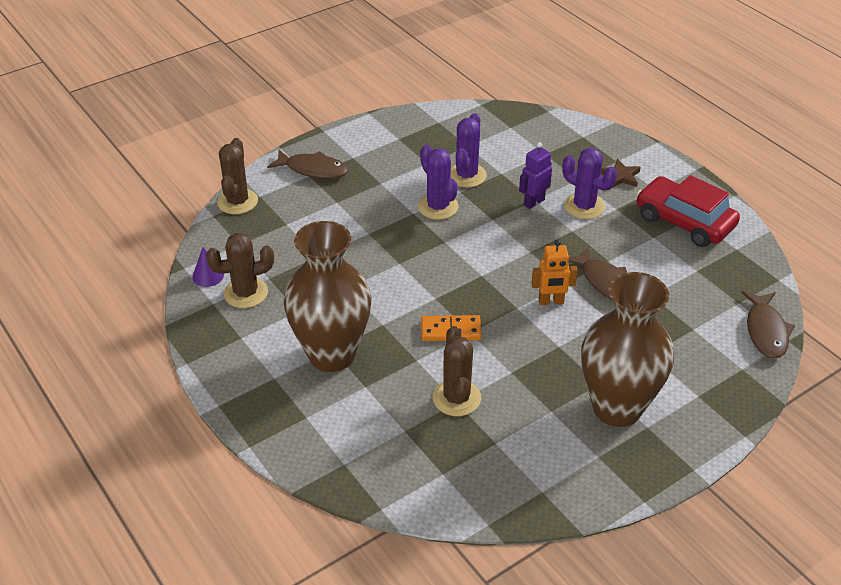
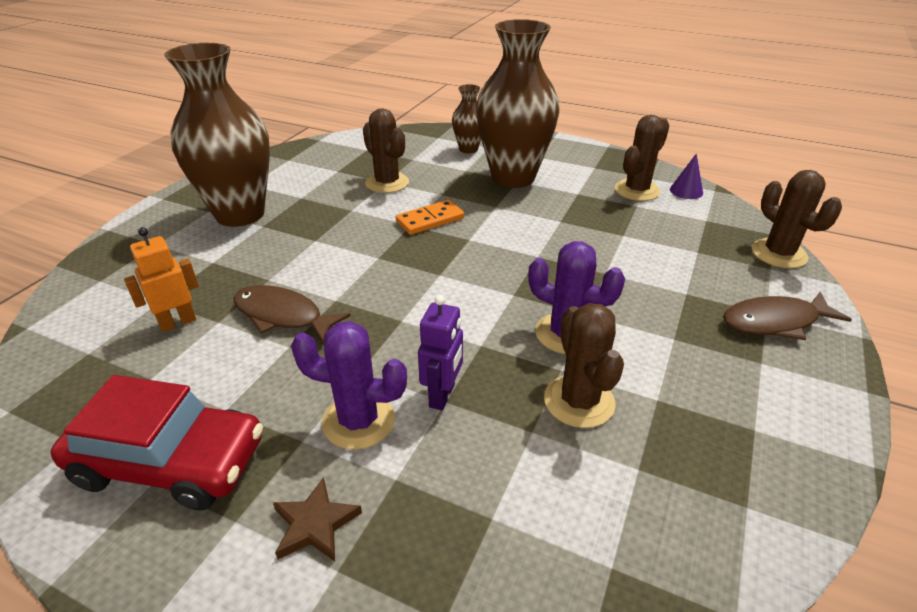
camera: 150 degrees right, 5 degrees down
purple cactus [450,113,487,188] -> brown cactus [544,303,624,428]
orange robot [532,240,578,305] -> orange robot moved to [124,227,199,332]
brown fish [741,291,795,359] -> none
none -> brown vase [452,84,481,153]

